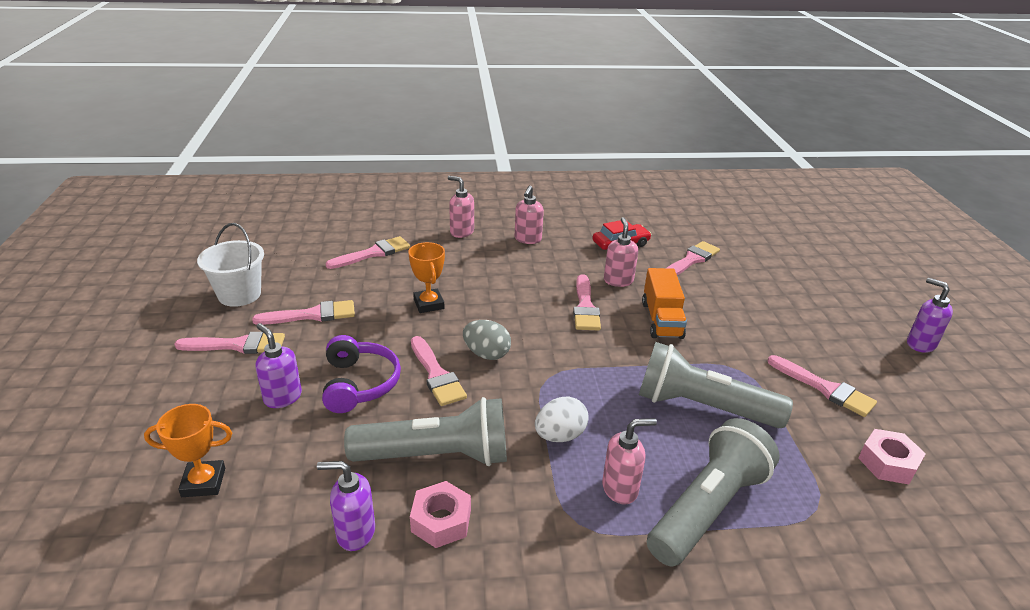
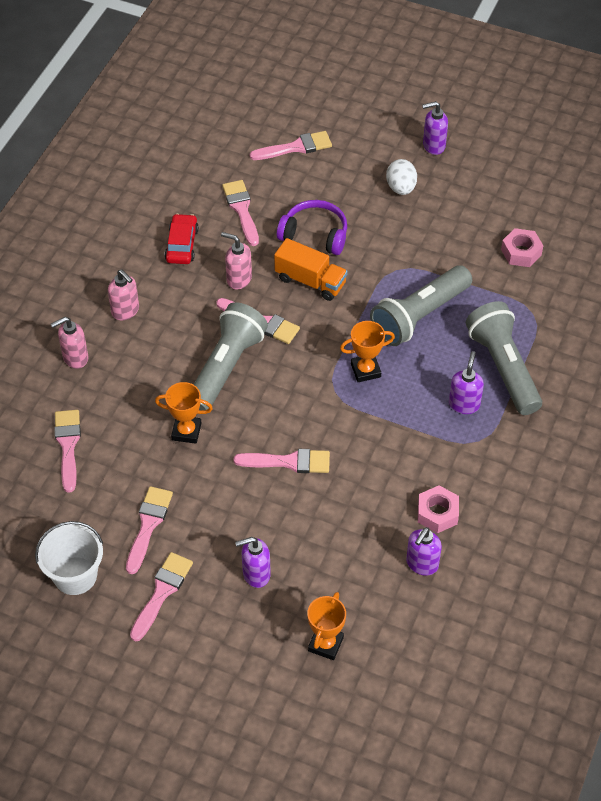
camera: 60 degrees left, 20 degrees up
purple headphones [322,335,401,413] -> purple headphones moved to [277,200,347,255]
grey flashlight [344,397,507,466] -> grey flashlight moved to [194,302,268,410]
grey egg [463,320,511,360] -> none
white egg [535,396,589,442] -> white egg moved to [386,159,417,195]
pink soap dispenser [602,418,657,505] -> purple soap dispenser [449,351,484,414]
pink brush [767,355,877,417] -> pink brush moved to [250,131,332,160]
none -> orange trophy [340,321,395,382]

